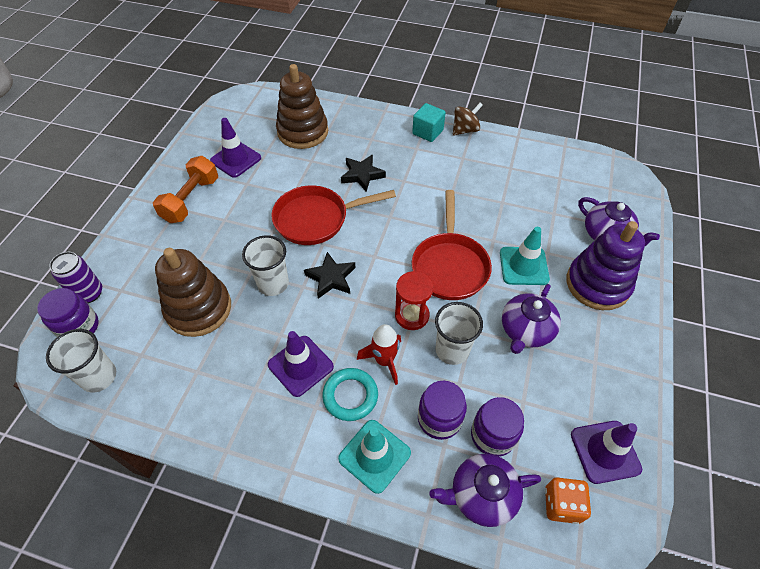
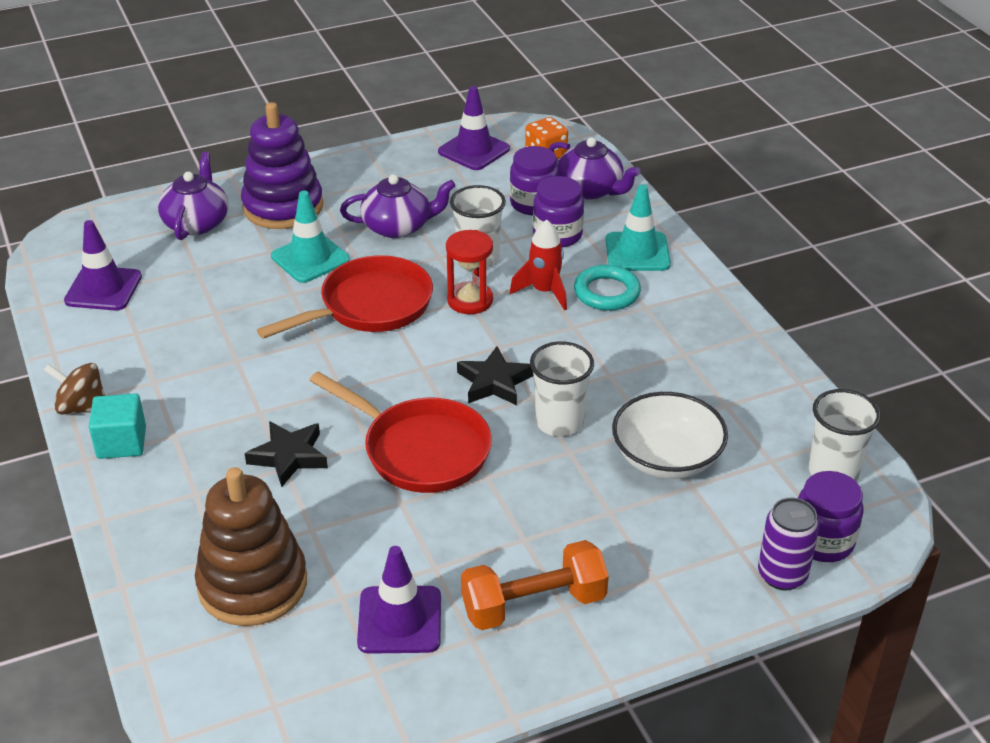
camera: 130 degrees left, 15 degrees down
brown stacking toy [155,248,231,337] -> white bowl [612,392,728,479]
purple traffic cone [268,331,334,397] -> purple traffic cone moved to [64,220,142,310]

